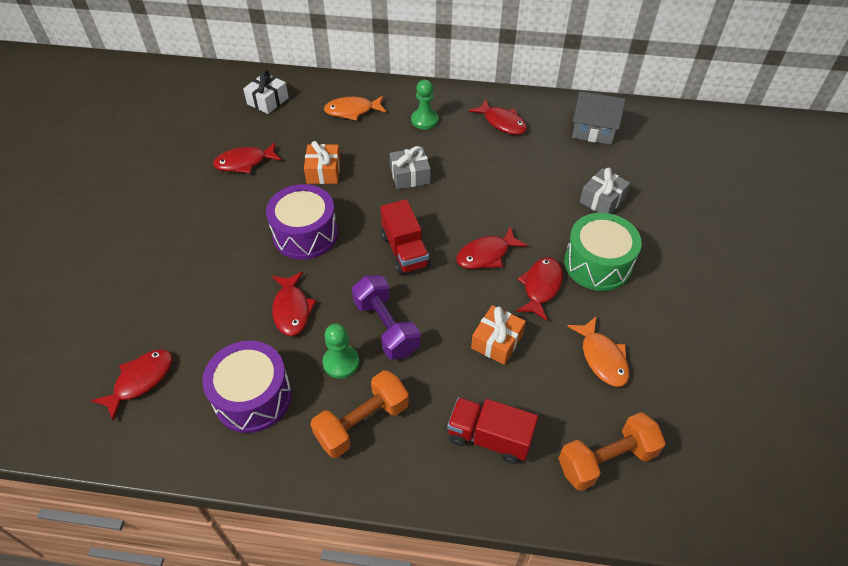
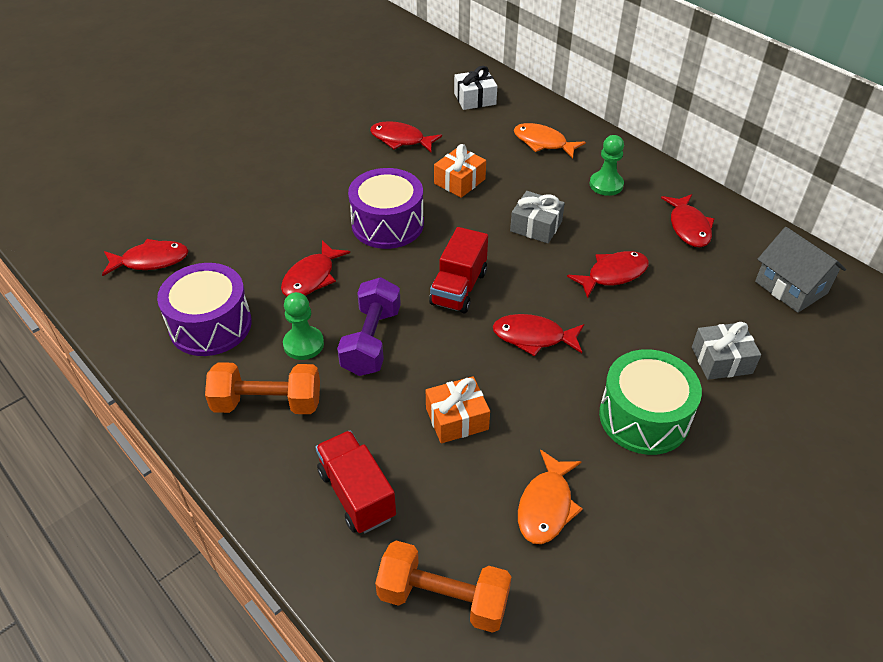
camera: 40 degrees right, 5 degrees down
red fish [516,257,563,321] -> red fish moved to [567,251,649,298]

